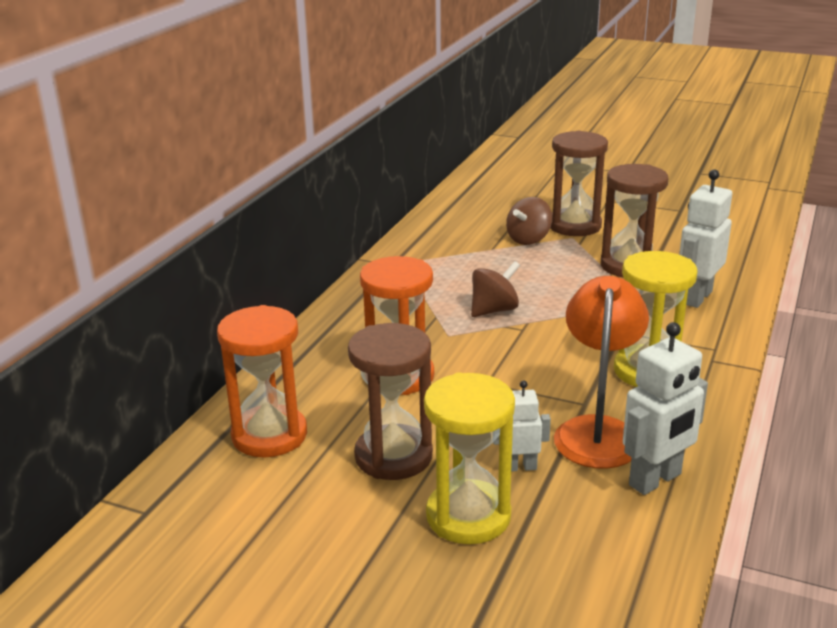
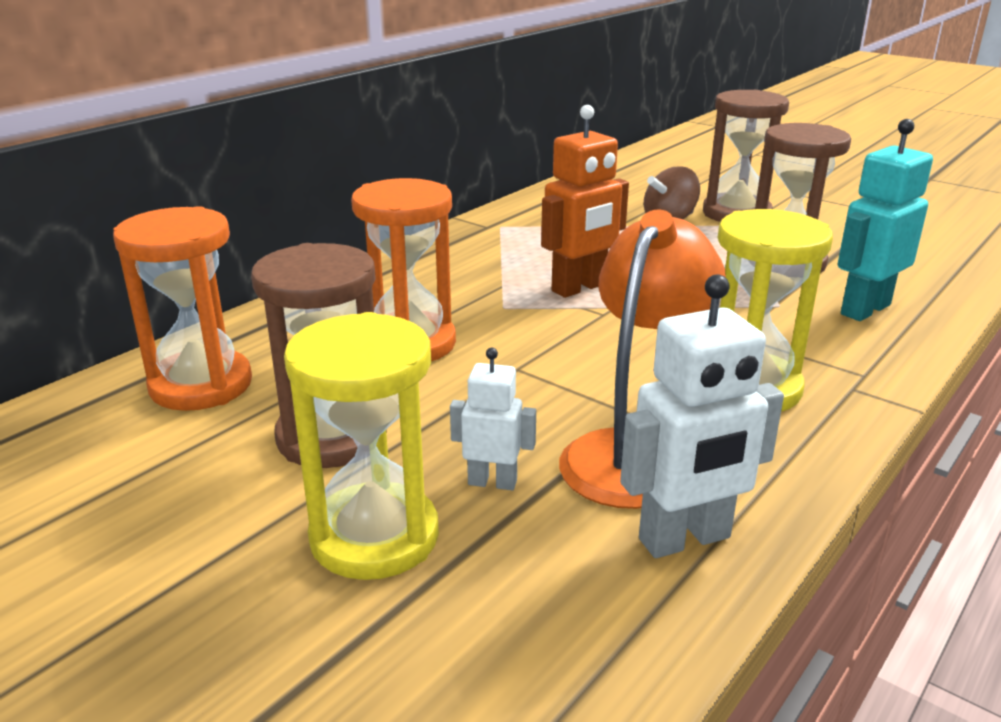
camera: 15 degrees right, 0 degrees up
brown spinning top [471,261,520,317] -> orange robot [541,105,629,298]
white robot [679,169,732,308] -> turquoise robot [838,119,933,321]

